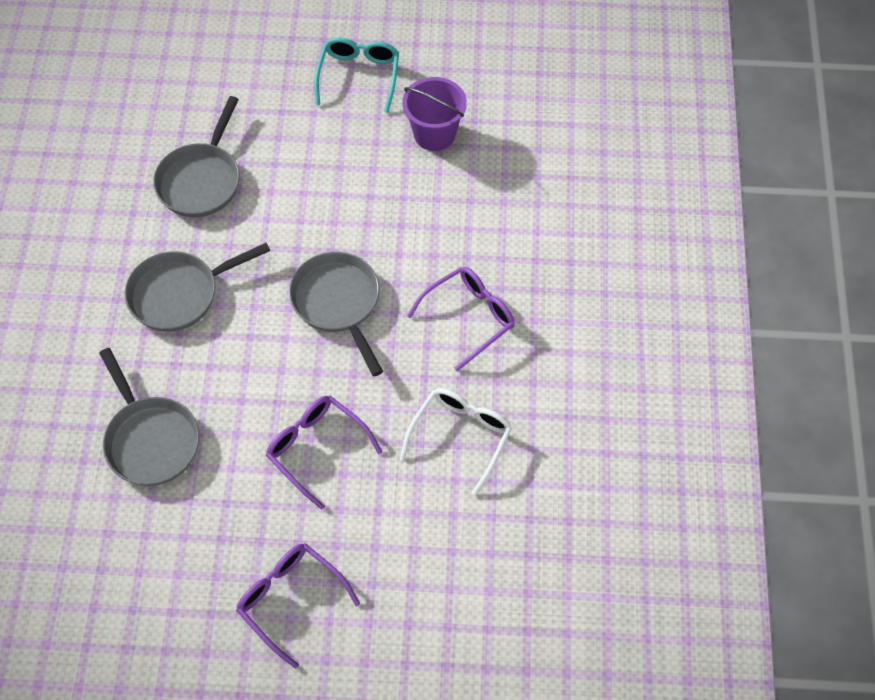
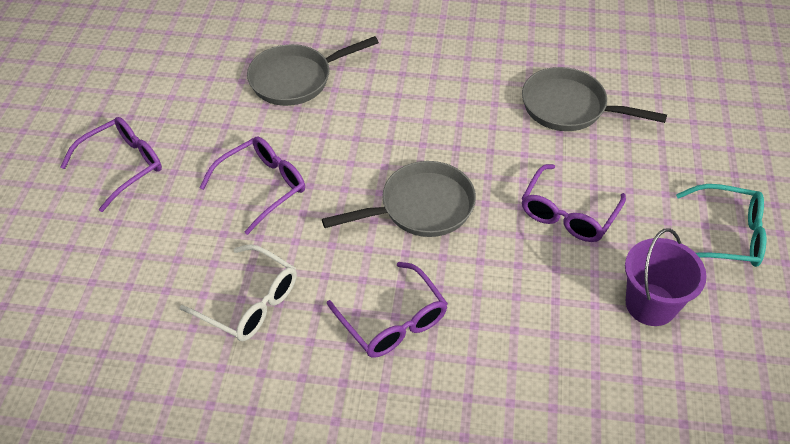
camera: 95 degrees right, 10 degrees down
grey pan [125,243,270,332] -> none
none -> purple glasses [521,164,626,242]

